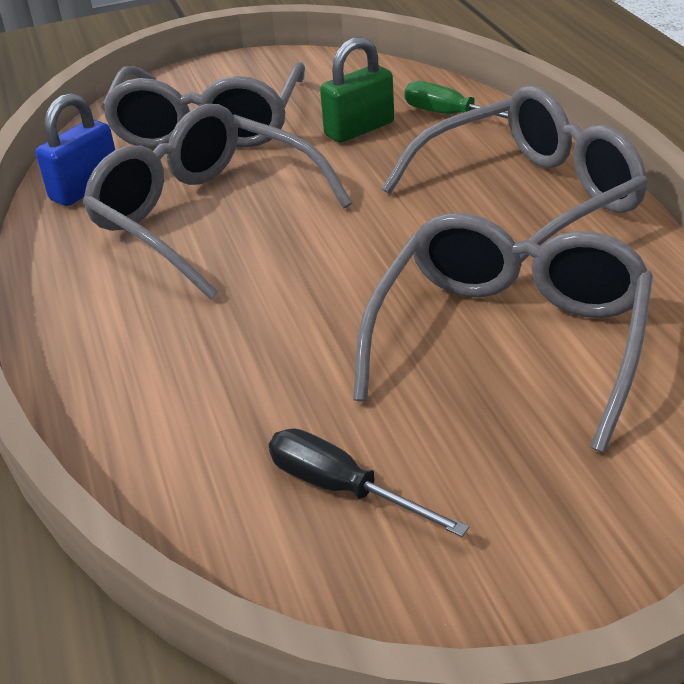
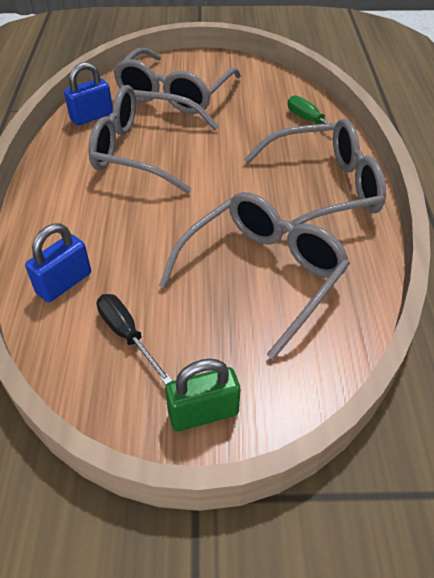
camera: 15 degrees right, 10 degrees up
grey glasses [82,104,352,300] -> grey glasses turned 45 degrees counterclockwise [88,85,219,194]
green padlock [320,37,394,143] -> green padlock moved to [165,359,240,431]
none -> blue padlock [25,223,91,302]

